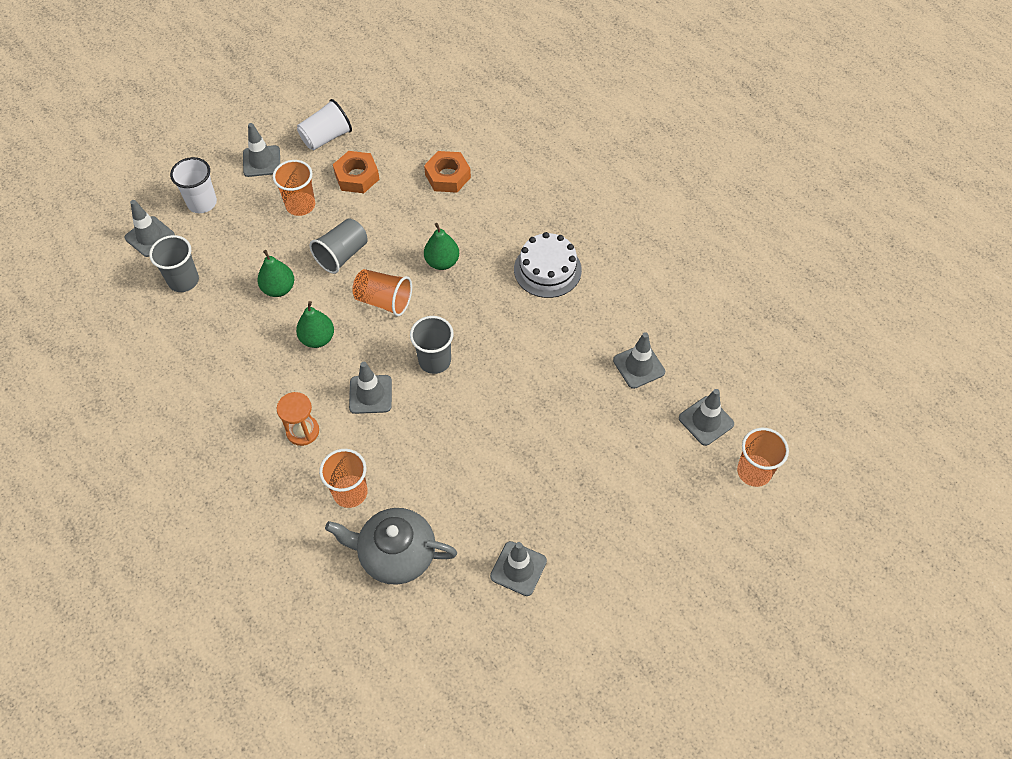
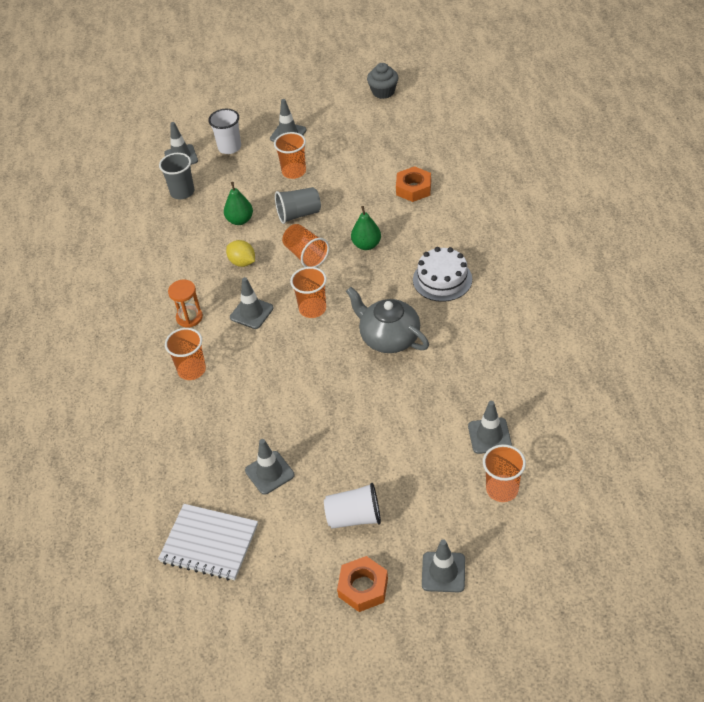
camera: 35 degrees right, 10 degrees down
green pear [296,301,334,348] -> yellow lemon [226,240,255,267]
white cup [297,99,352,150] -> white cup moved to [324,483,381,529]
grey teapot [325,508,457,585] -> grey teapot moved to [346,287,429,353]
orange nut [333,151,380,193] -> orange nut moved to [337,556,388,612]
grey cup [410,316,454,374] -> orange cup [290,267,327,318]
grey traffic cone [613,332,665,389] -> grey traffic cone moved to [422,539,465,592]
none -> white notebook [158,504,258,581]
none -> grey cupcake [367,63,398,99]

